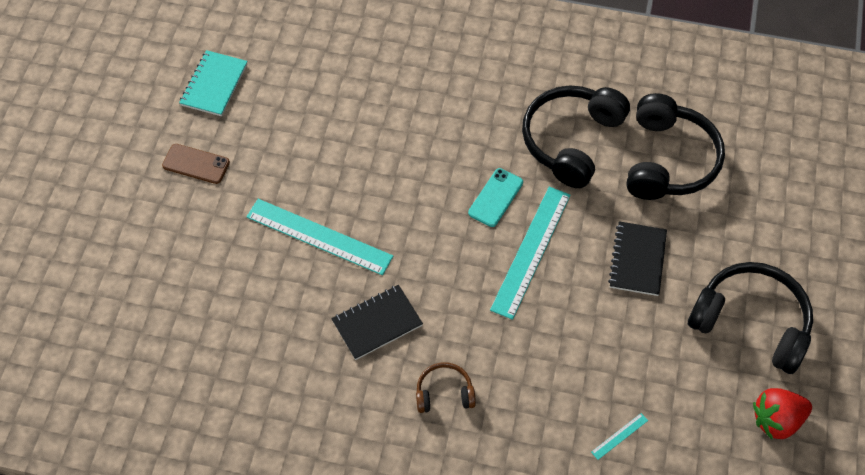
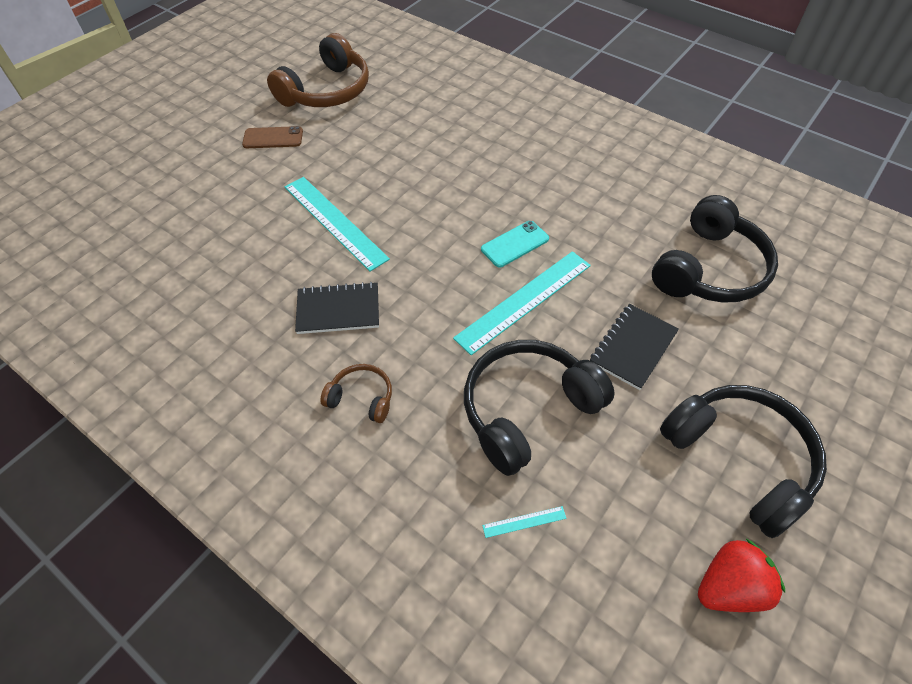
camera: 25 degrees right, 5 degrees down
brown phone [162,144,230,184] -> brown phone turned 45 degrees counterclockwise [242,126,303,148]
turquoise notebook [179,50,247,116] -> brown headphones [267,33,369,107]
black headphones [522,85,630,188] -> black headphones moved to [464,340,615,476]
red strawberry [753,388,812,439] -> red strawberry turned 150 degrees clockwise [698,539,785,612]

